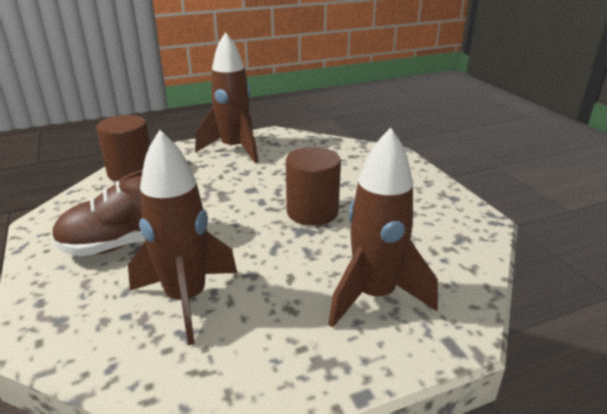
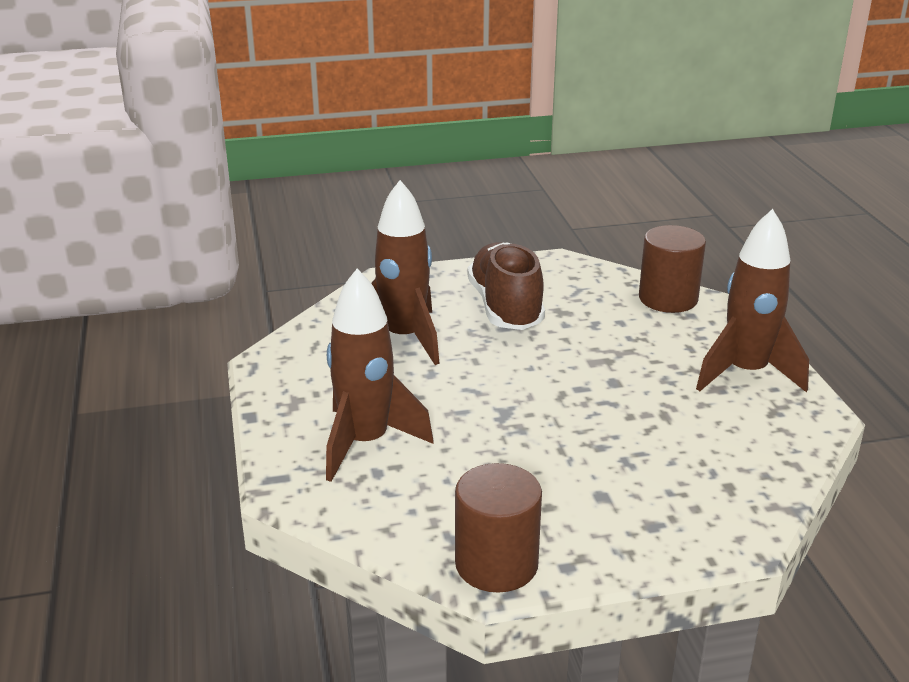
camera: 100 degrees right, 0 degrees up
brown cylinder [286,147,341,226] -> brown cylinder moved to [455,463,542,593]

